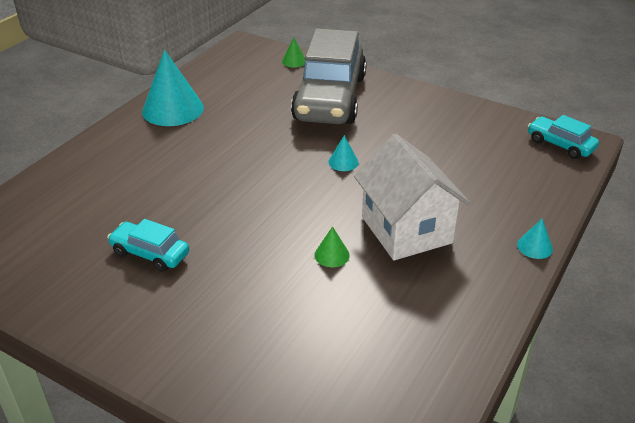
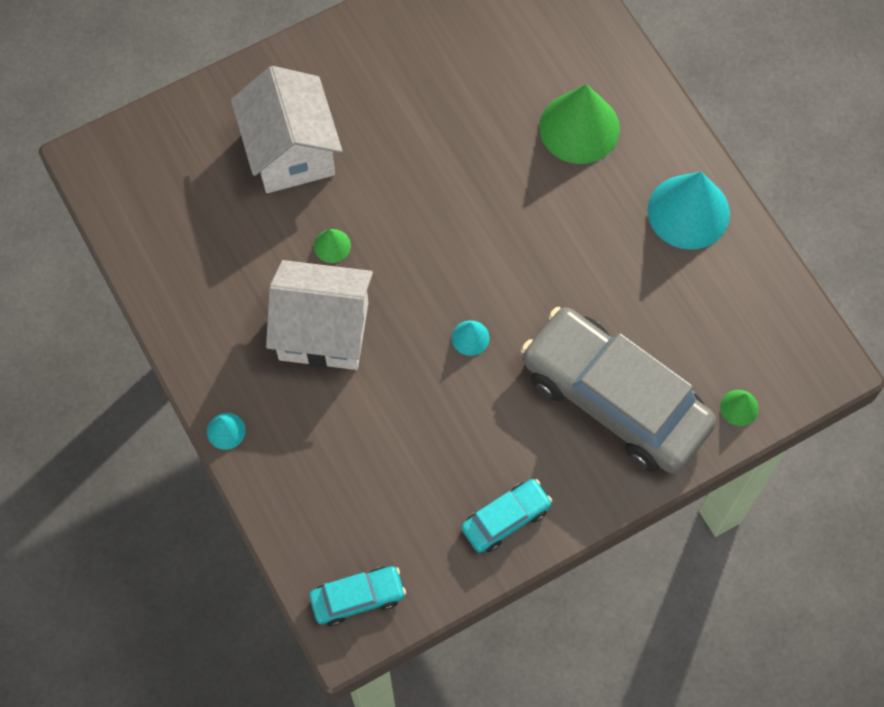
camera: 120 degrees right, 30 degrees up
turquoise car [107,219,189,272] -> turquoise car moved to [462,479,553,553]
none -> white house [231,66,343,193]
none -> green cone [539,84,620,164]

